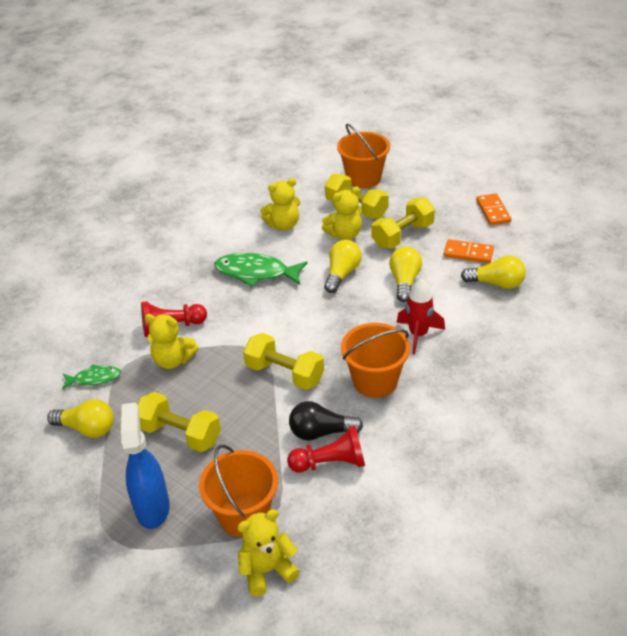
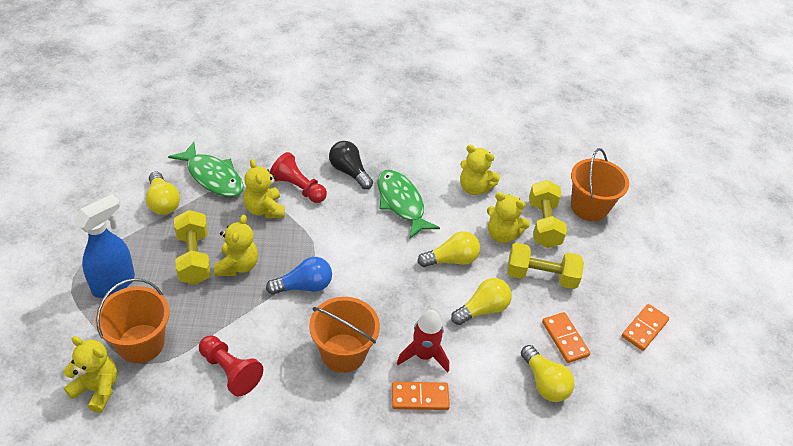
camera: 45 degrees right, 5 degrees up
green fish [62,364,121,390] -> green fish [168,142,244,197], size x1.78
yellow dumbbell [243,333,324,390] -> blue light bulb [266,257,332,295]
black light bulb [289,401,363,441] -> black light bulb moved to [329,141,373,189]
none -> yellow teddy bear [214,215,258,276]
none -> orange domino [392,382,450,410]

